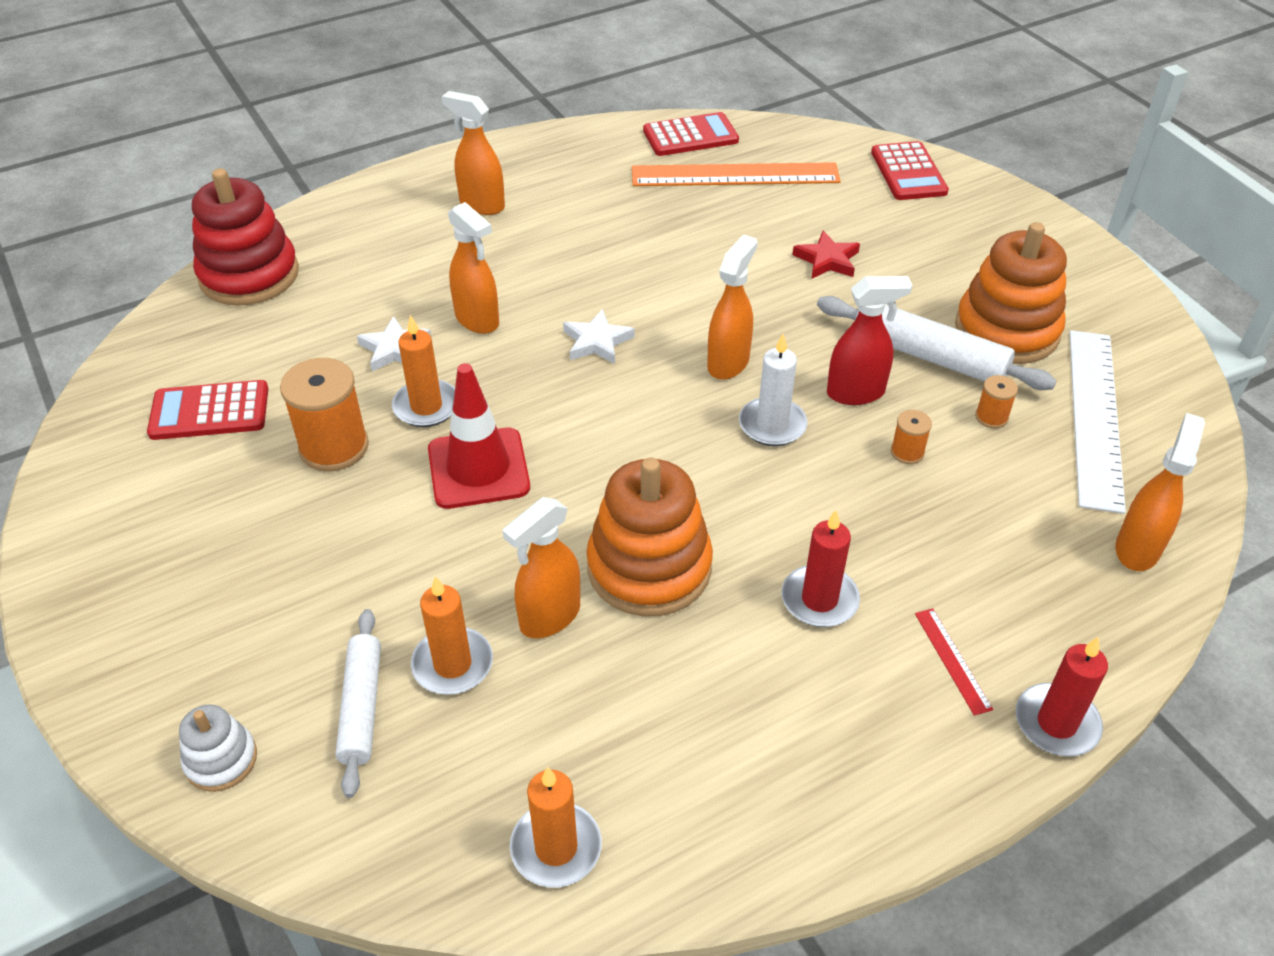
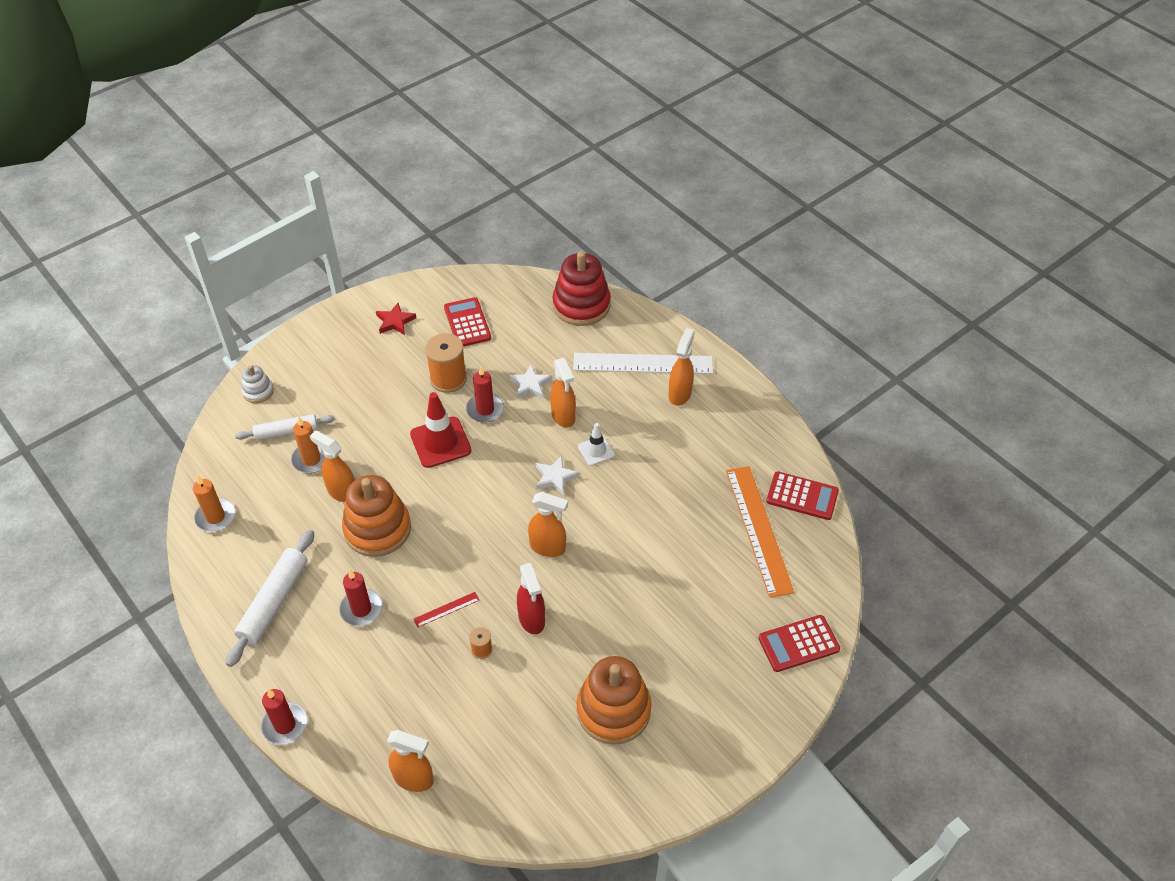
camera: 80 degrees right, 5 degrees up
orange candle [392,315,455,427] -> red candle [466,366,504,423]
orange spray bottle [448,202,499,334] -> orange spray bottle turned 60 degrees counterclockwise [550,358,576,428]
red calculator [643,112,739,156] -> red calculator turned 45 degrees counterclockwise [766,471,839,520]
white candle [739,334,808,446] -> none
red star [793,231,860,278] -> red star moved to [376,303,416,335]
white rolling pin [817,296,1056,390] -> white rolling pin moved to [226,530,314,667]
red ruler [915,608,993,716] -> red ruler moved to [414,592,479,628]
orange spool [975,375,1018,428] -> none
white ruler [1069,330,1126,514] -> white ruler moved to [573,353,713,374]
none -> white traffic cone [578,423,615,466]

